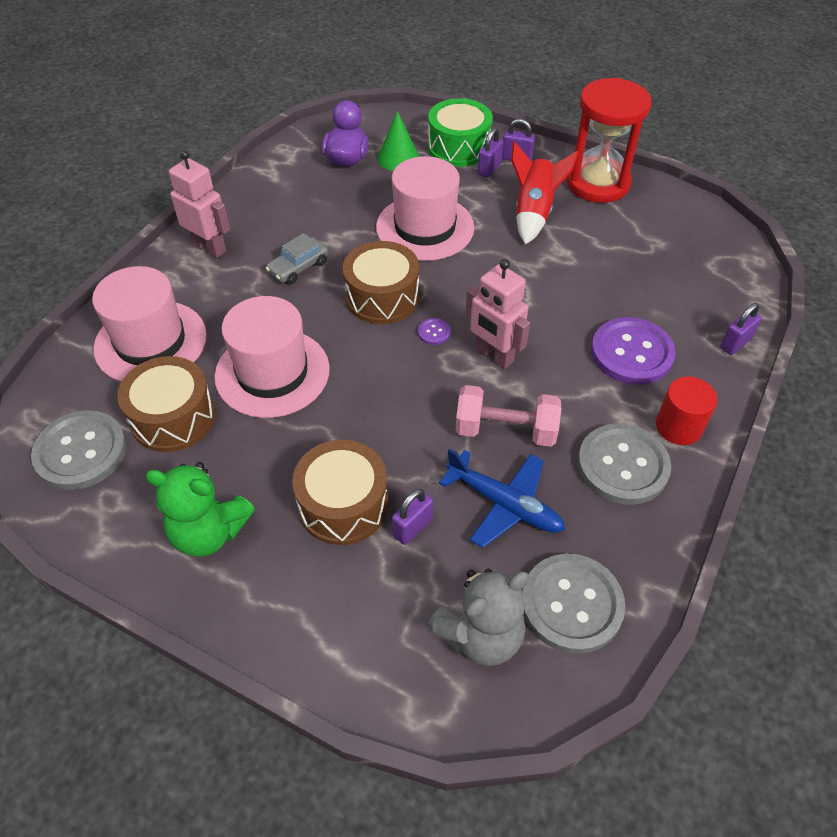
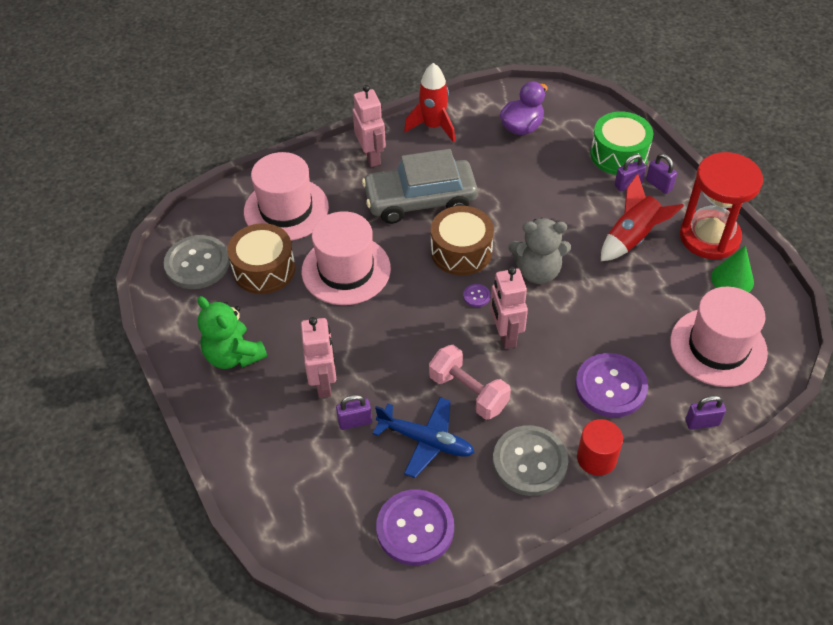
camera: 35 degrees right, 0 degrees up
grey car [266,233,328,284] -> grey car [362,149,478,224], size x2.13
brown drum [292,440,388,545] -> pink robot [301,317,336,398]
pink hat [376,156,474,261] -> pink hat moved to [670,287,768,387]
green cone [377,111,419,171] -> green cone moved to [711,245,754,292]
grey teddy bear [427,569,529,666] -> grey teddy bear moved to [509,218,571,284]
blue plane [439,449,565,548] -> blue plane turned 45 degrees counterclockwise [372,397,475,478]
grey button [523,554,625,654] -> purple button [376,489,454,566]
none -> red rocket [404,63,455,143]

